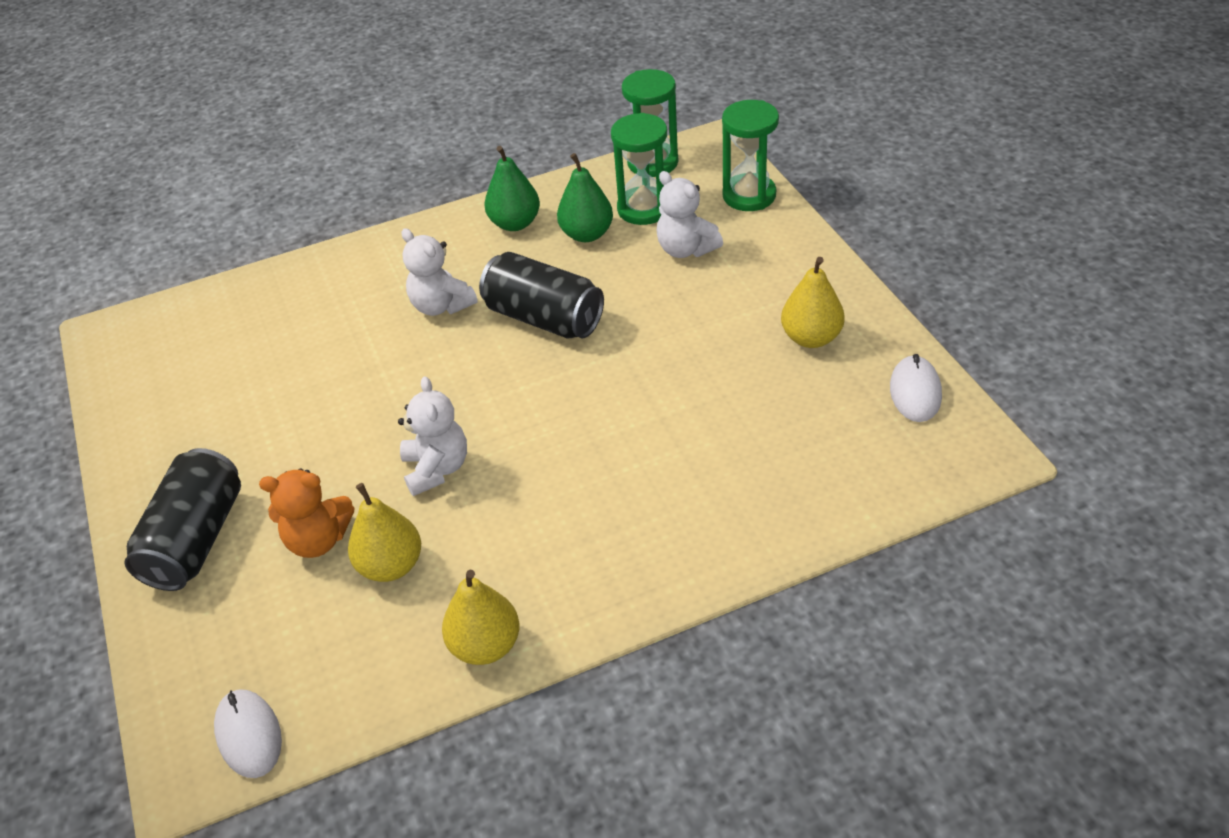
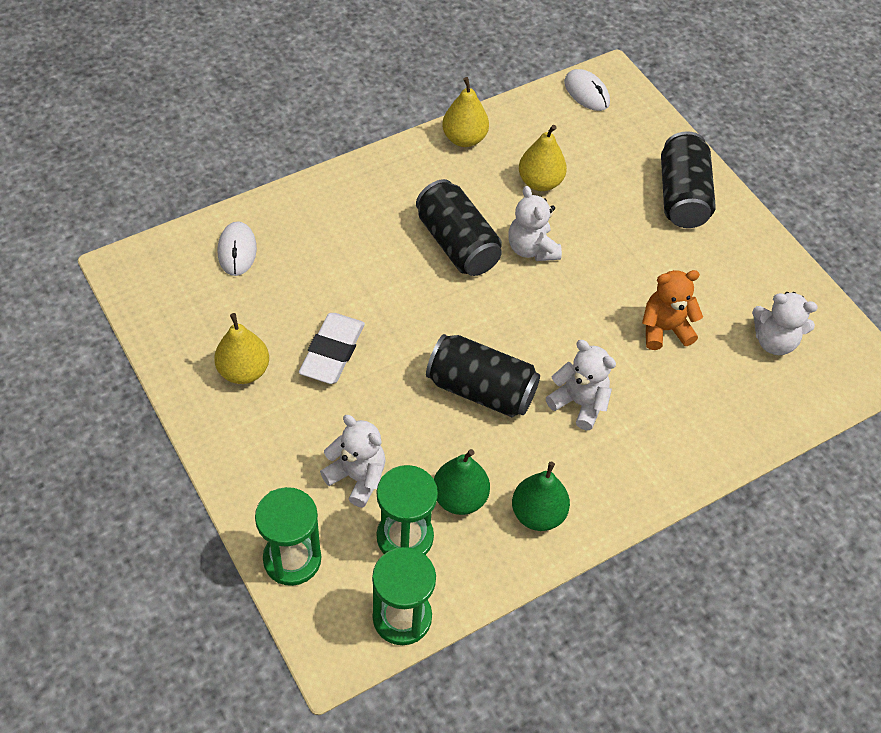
camera: 165 degrees right, 10 degrees up
orange teddy bear [259,469,355,558] -> orange teddy bear moved to [642,270,703,350]
white mouse [890,354,942,422] -> white mouse moved to [218,221,257,276]
none -> white eraser [299,313,365,384]
none -> black can [416,179,502,276]
none -> white teddy bear [752,292,818,355]

